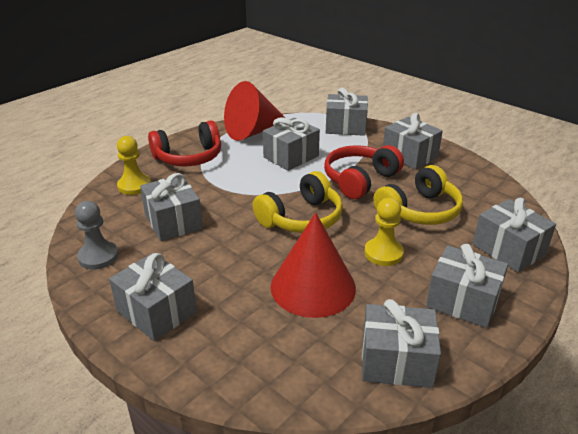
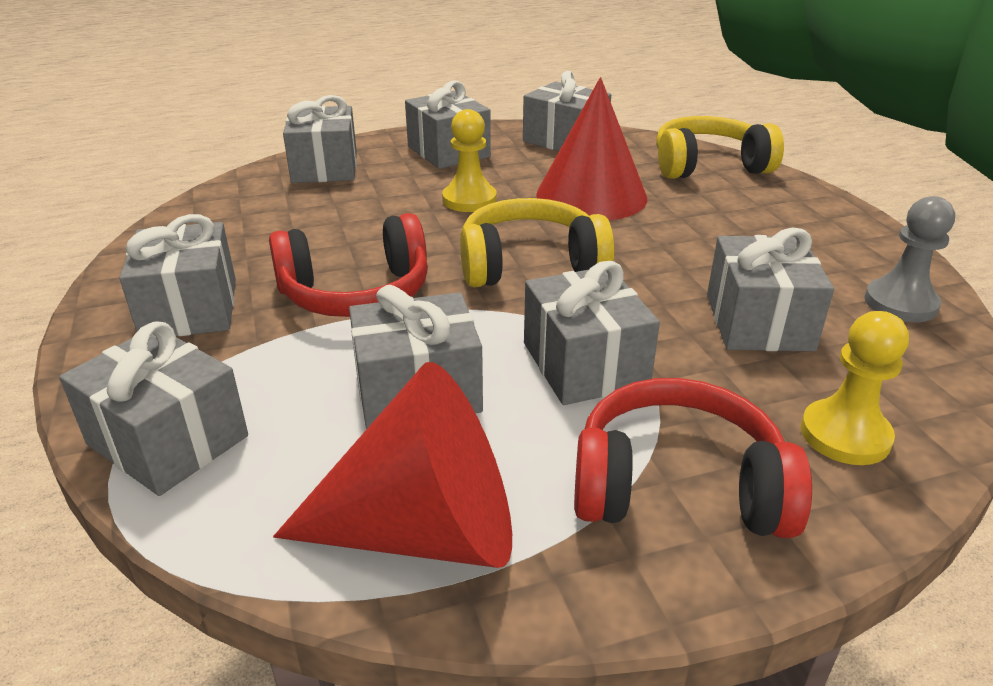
camera: 150 degrees left, 0 degrees up
grey gift [109,253,197,341] -> grey gift moved to [524,261,660,405]
yellow headphones [373,165,463,225] -> yellow headphones moved to [656,116,784,179]

